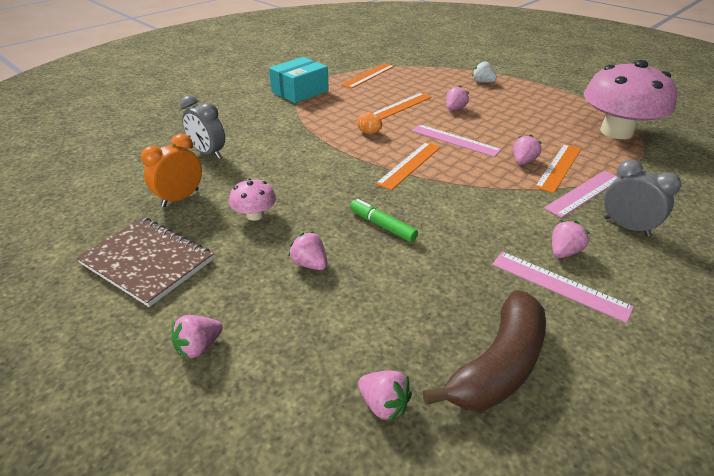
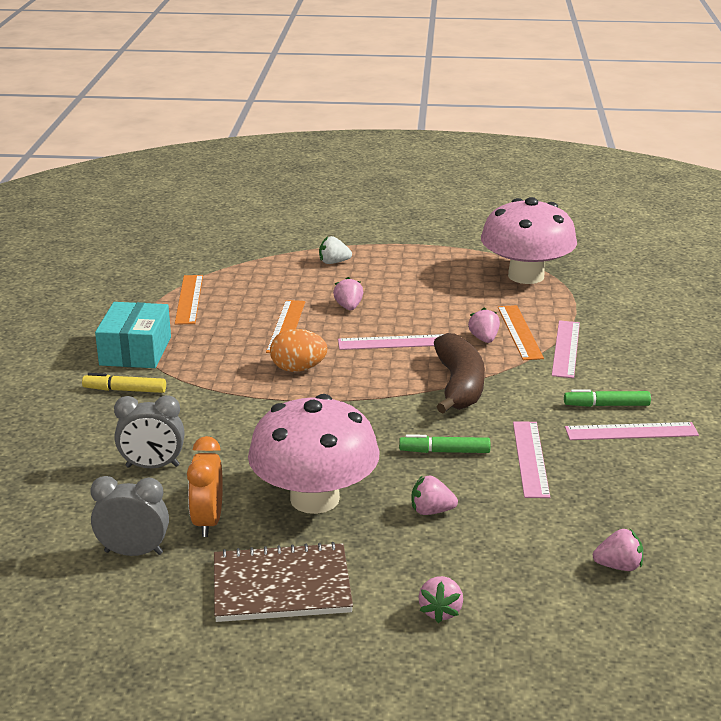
camera: 40 degrees left, 10 degrees down
pink mushroom [229,178,276,221] -> pink mushroom [248,394,379,514], size x2.27
orange egg [357,112,382,134] -> orange egg [270,329,328,372], size x1.54
orange ruler [375,142,441,190] -> none
brown banana [423,290,546,411] -> brown banana moved to [434,333,485,414]
pink strawberry [552,220,590,258] -> green marker [564,389,651,407]
grey clock [604,159,681,237] -> grey clock moved to [90,476,169,556]
none -> yellow marker [82,373,166,393]
none -> pink ruler [513,421,550,498]

